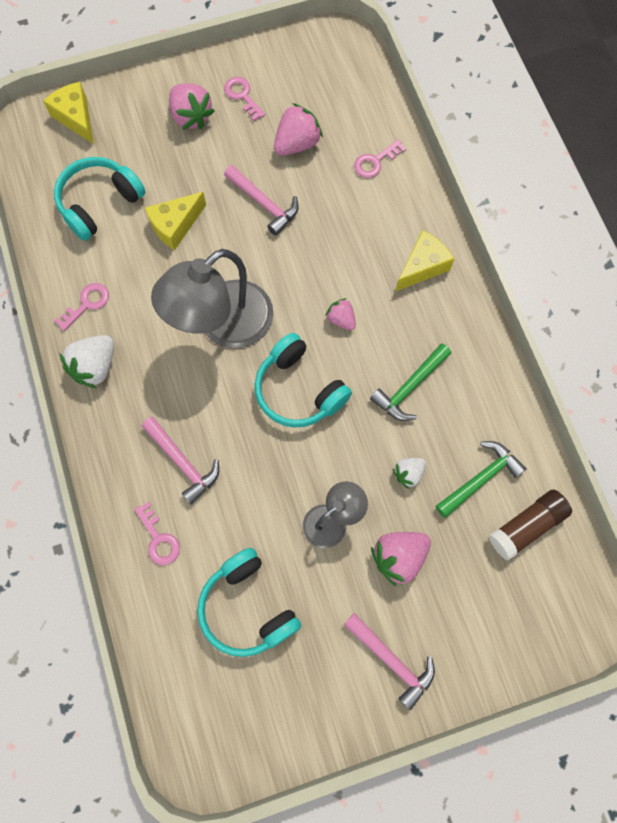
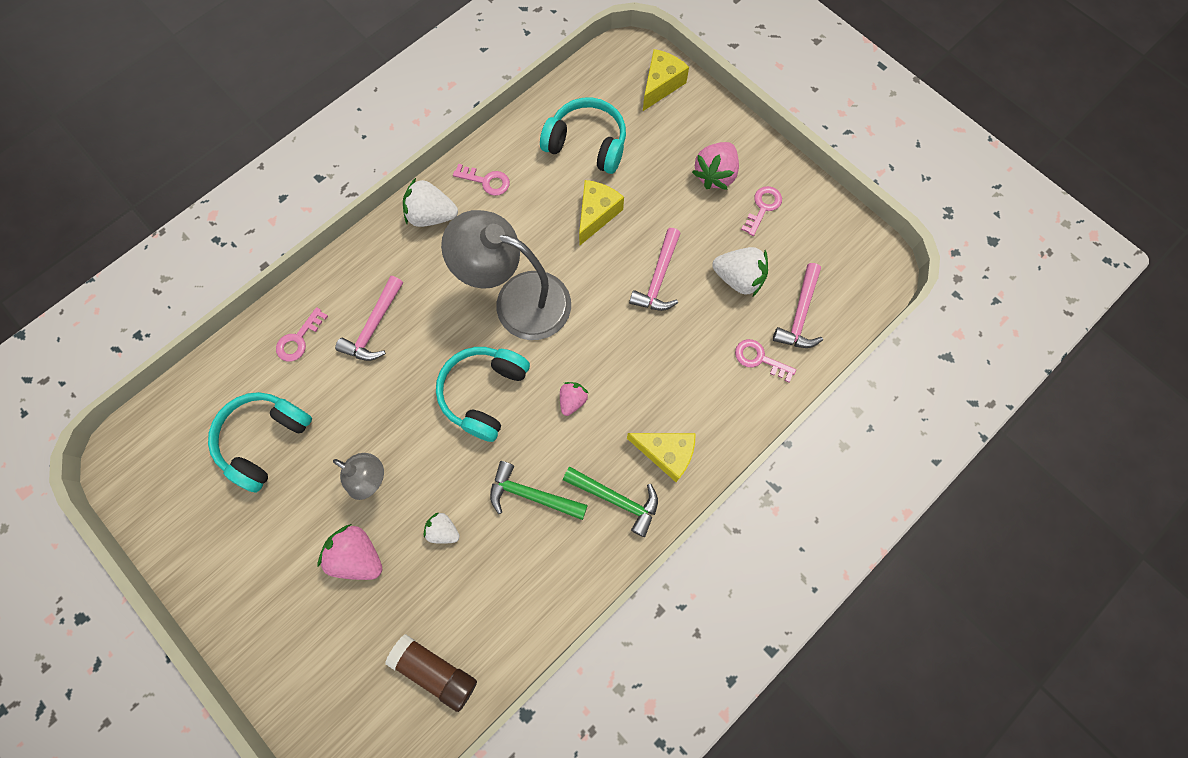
camera: 65 degrees right, 0 degrees up
yellow cheese [145,192,206,250] -> yellow cheese turned 90 degrees clockwise [579,180,624,245]
pink strawberry [274,103,323,156] -> white strawberry [712,247,768,296]
pink hammer [344,613,435,710] -> pink hammer moved to [773,263,823,348]
green hammer [436,441,527,518] -> green hammer moved to [563,467,658,537]

